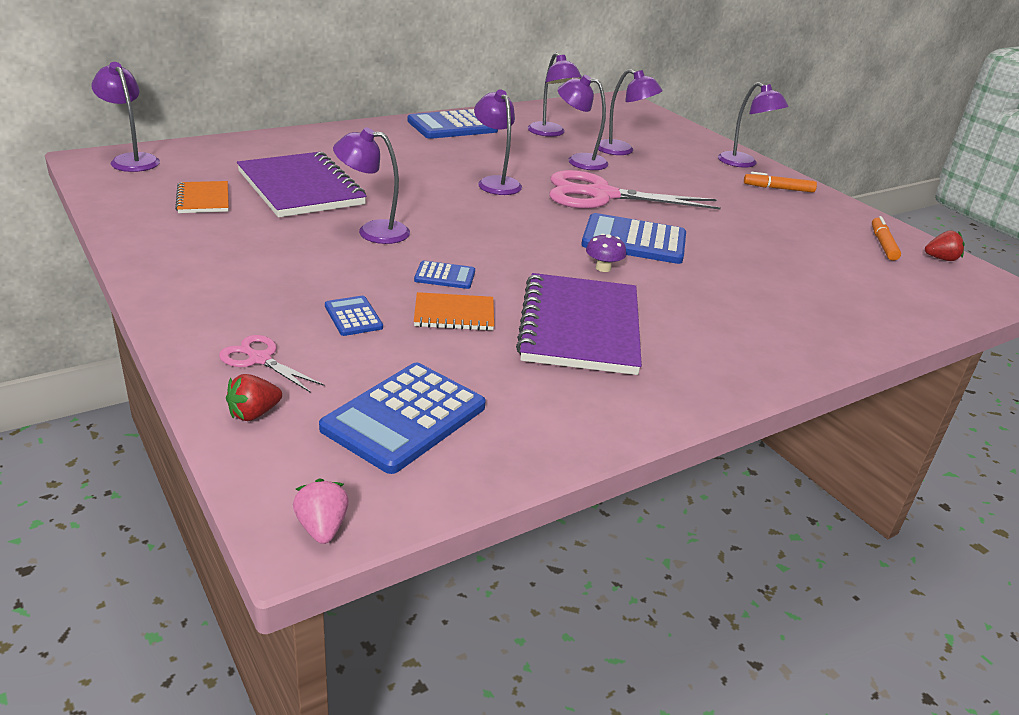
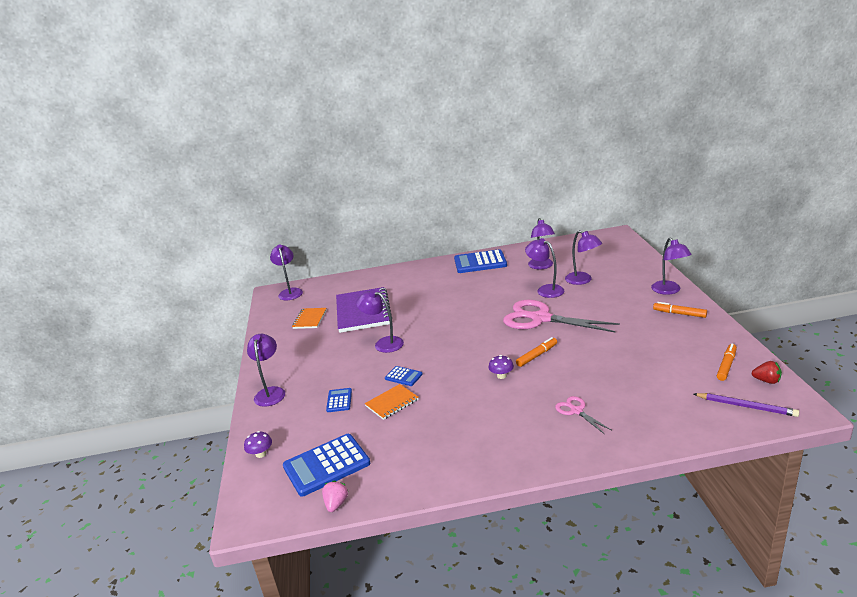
camera: 30 degrees right, 5 degrees down
pink scissors [219,335,325,393] -> pink scissors moved to [555,396,611,434]
red strawberry [226,374,282,421] -> purple mushroom [244,431,272,458]
pink strawberry [293,478,349,544] -> pink strawberry moved to [322,480,348,512]
orange notebook [414,292,494,331] -> orange notebook turned 60 degrees counterclockwise [365,384,419,420]
purple lamp [474,89,522,195] -> purple lamp moved to [247,334,285,407]
purple notebook [516,273,642,375] -> none
blue calculator [581,213,686,264] -> orange marker [516,337,557,367]
none -> purple pencil [694,393,799,417]

